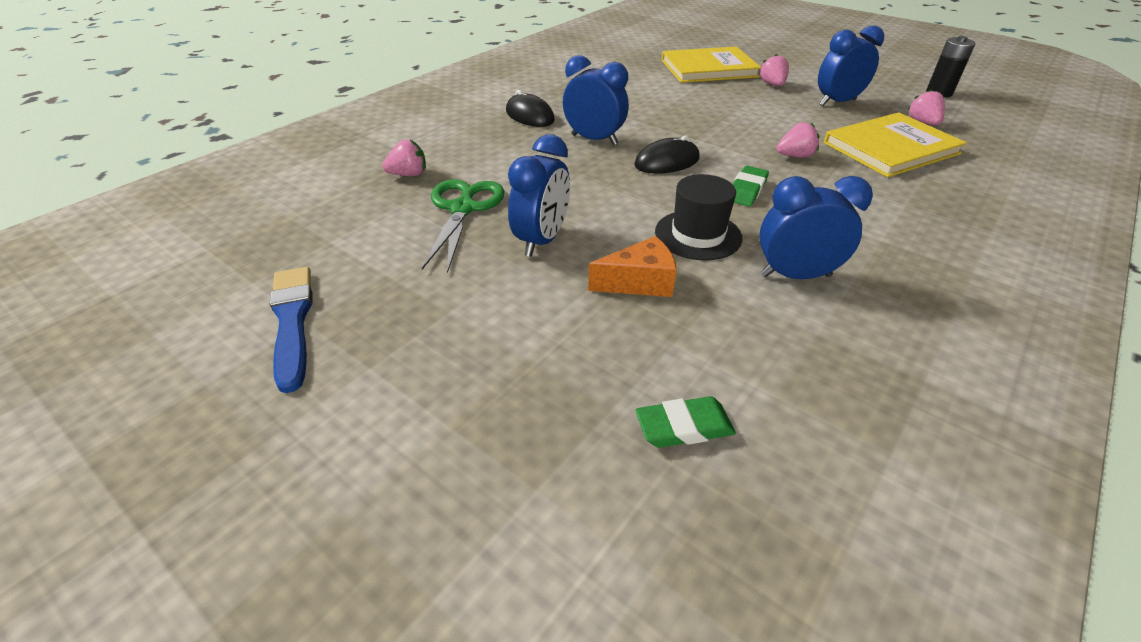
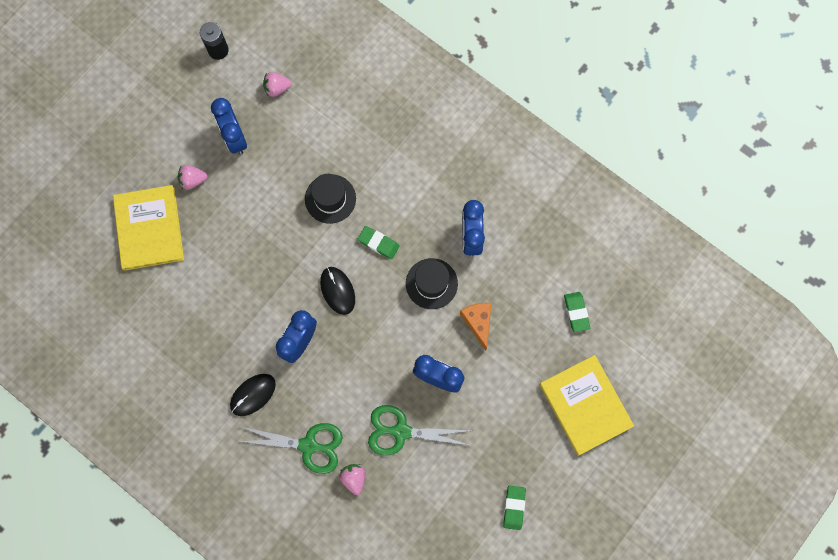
camera: 90 degrees left, 35 degrees up
blue brush [270,267,312,393] -> green eraser [503,486,526,530]
pink strawberry [777,122,819,158] -> black hat [305,174,356,224]
yellow book [824,112,967,177] -> yellow book moved to [540,355,634,456]
none -> green scissors [238,423,343,474]

